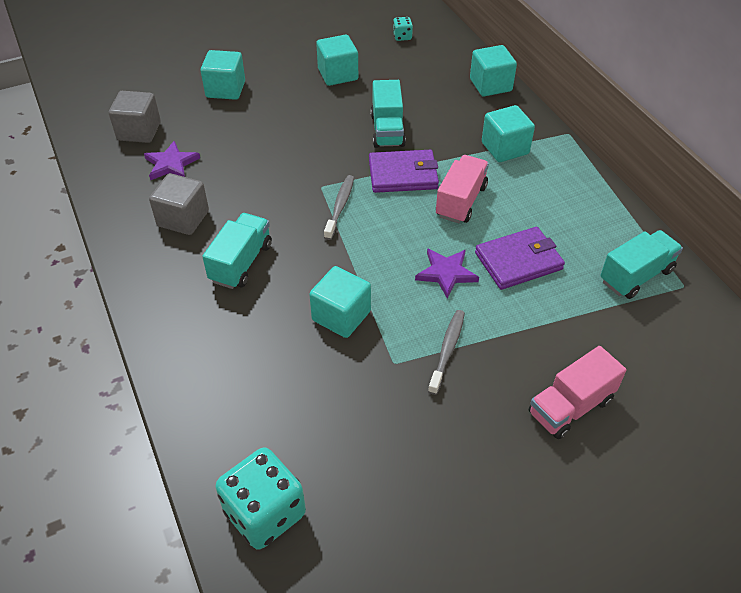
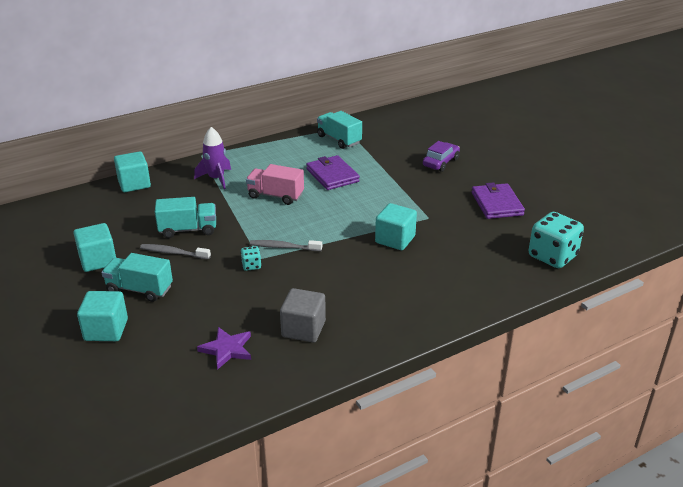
camera: 95 degrees left, 15 degrees down
grey cube [109,91,161,143] -> none
turquoise truck [202,213,272,289] -> turquoise truck moved to [101,253,173,302]
purple wallet [369,150,439,193] -> purple wallet moved to [472,182,525,219]
turquoise dice [393,17,413,41] -> turquoise dice moved to [241,246,261,271]
purple star [415,248,479,299] -> none
grey toothbrush [428,310,465,395] -> grey toothbrush moved to [140,244,211,259]
turquoise cube [482,105,535,162] -> purple rocket [194,127,231,189]
pink truck [529,346,626,439] -> purple car [423,141,460,172]

